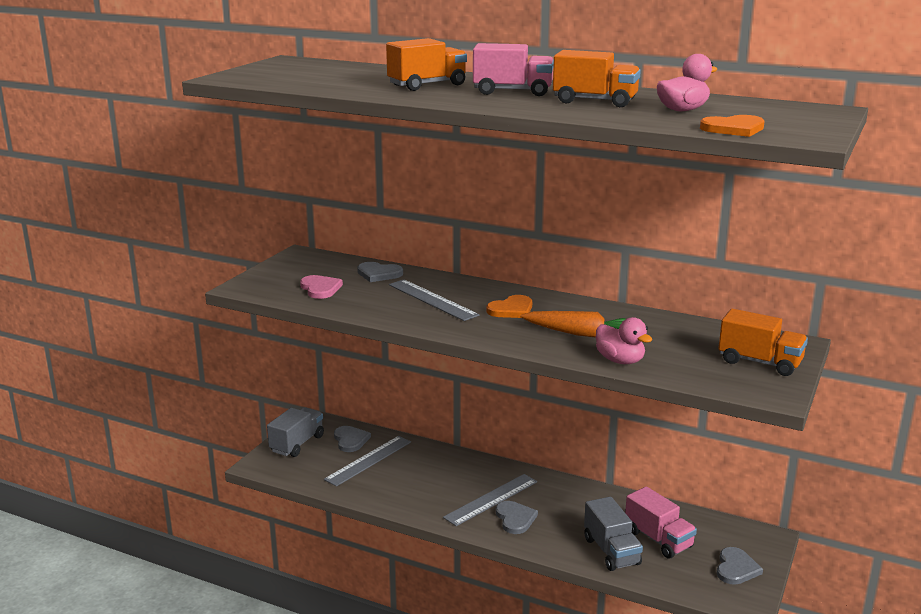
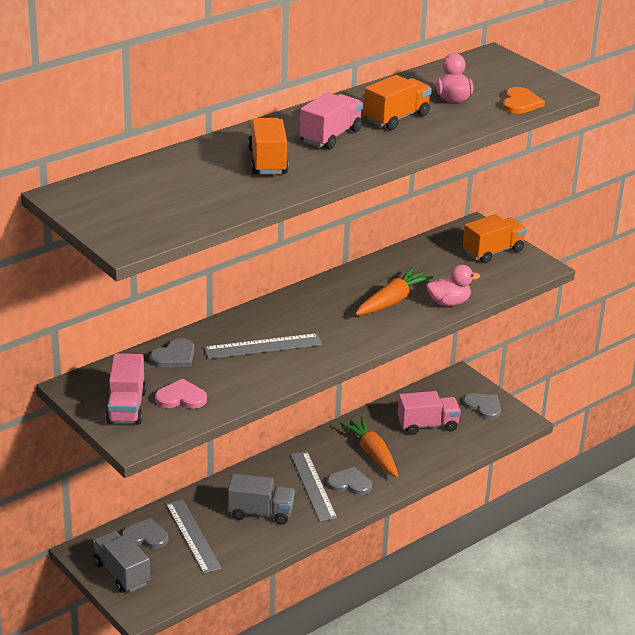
camera: 65 degrees left, 10 degrees up
orange heart [486,295,532,318] -> none
grey truck [584,497,643,571] -> grey truck moved to [228,474,295,524]
none -> pink truck [106,353,146,425]
none -> orange carrot [340,416,398,477]

